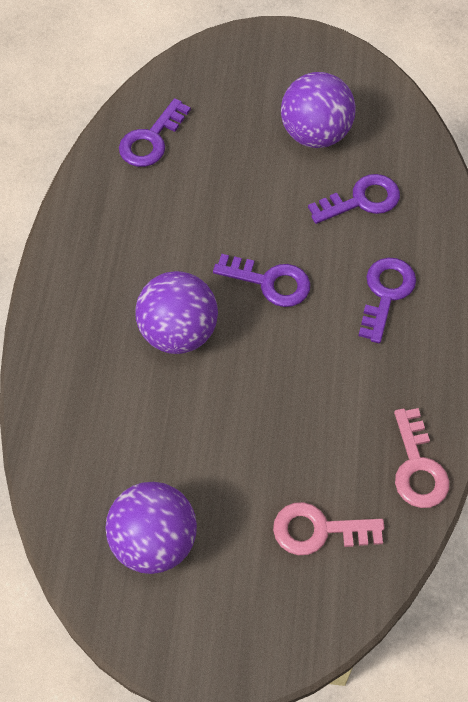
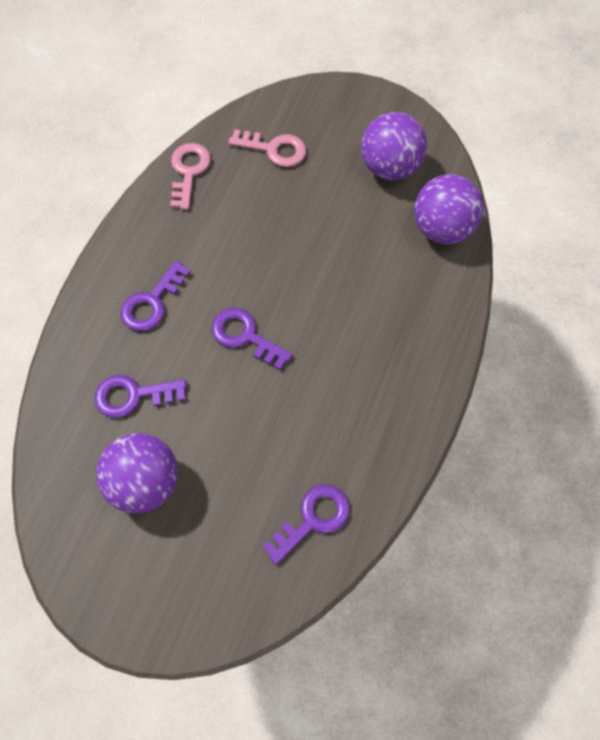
camera: 165 degrees left, 5 degrees up
purple ball [135,271,218,354] -> purple ball moved to [414,174,484,244]

